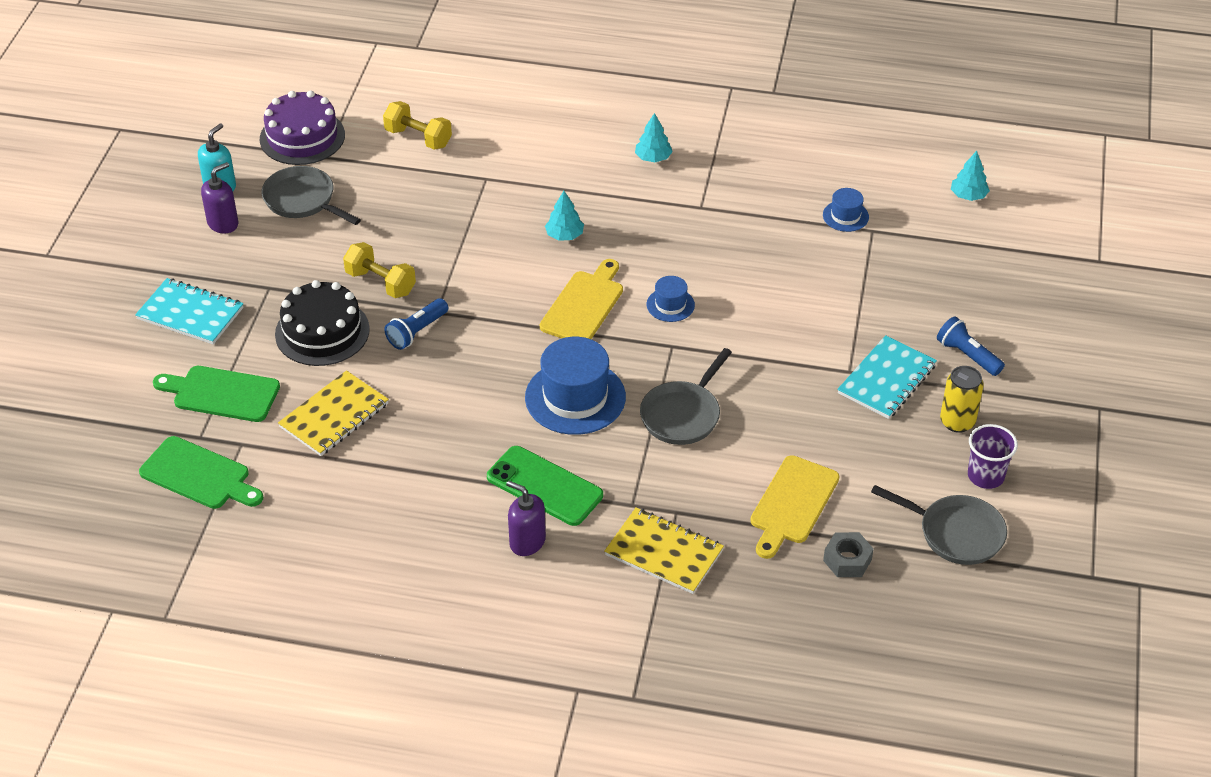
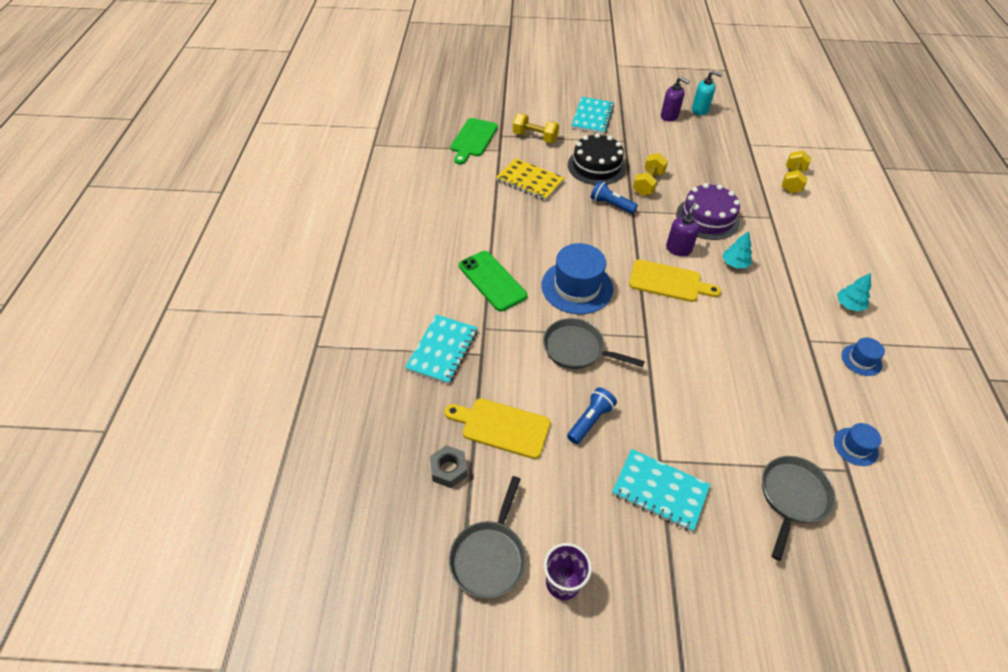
camera: 80 degrees right, 5 degrees up
green cutting board [153,366,280,422] -> yellow dumbbell [513,113,559,143]
purple cake [260,90,345,165] -> purple cake moved to [676,183,740,240]
grey pan [262,166,361,225] -> grey pan moved to [762,456,836,561]
green phone [487,446,603,526] -> green phone turned 60 degrees counterclockwise [459,251,527,311]
purple soap dispenser [506,480,546,556] -> purple soap dispenser moved to [666,202,699,256]
yellow notebook [604,507,724,594] -> turquoise notebook [405,315,478,384]
blue hat [647,276,695,322] -> blue hat moved to [842,338,885,376]
blue flashlight [937,316,1005,376] -> blue flashlight moved to [567,387,617,444]
yellow can [940,366,984,433] -> none
turquoise tree [951,151,990,201] -> none

